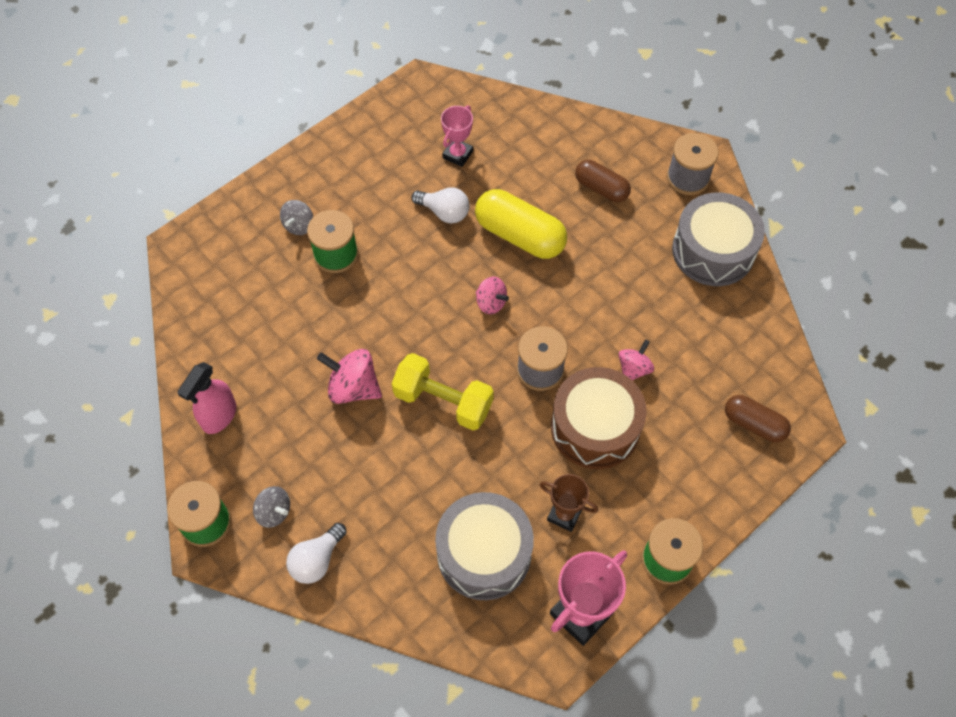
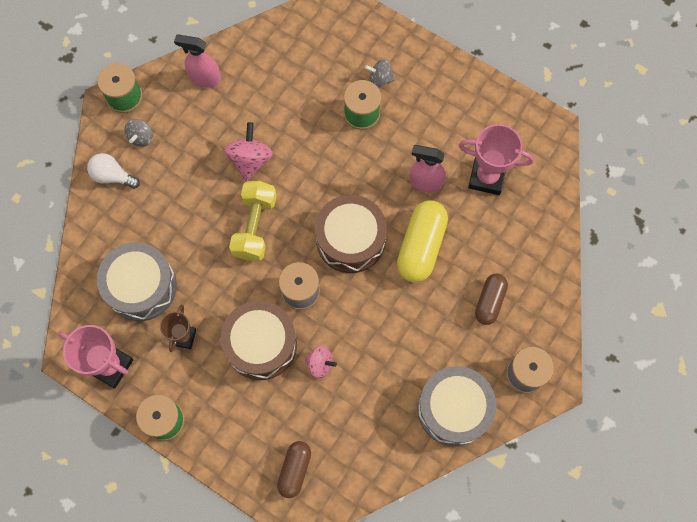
camera: 75 degrees right, 10 degrees up
white light bulb [411,187,469,223] -> pink spray bottle [410,145,446,193]
pink trophy [441,105,473,167] -> pink trophy [459,124,534,195], size x1.61
pink spinning top [476,277,509,314] -> brown drum [315,195,387,273]

